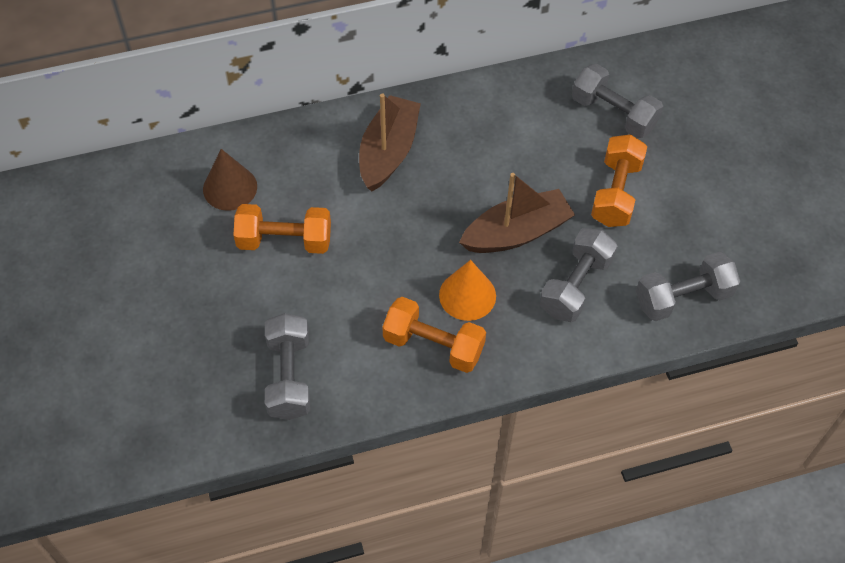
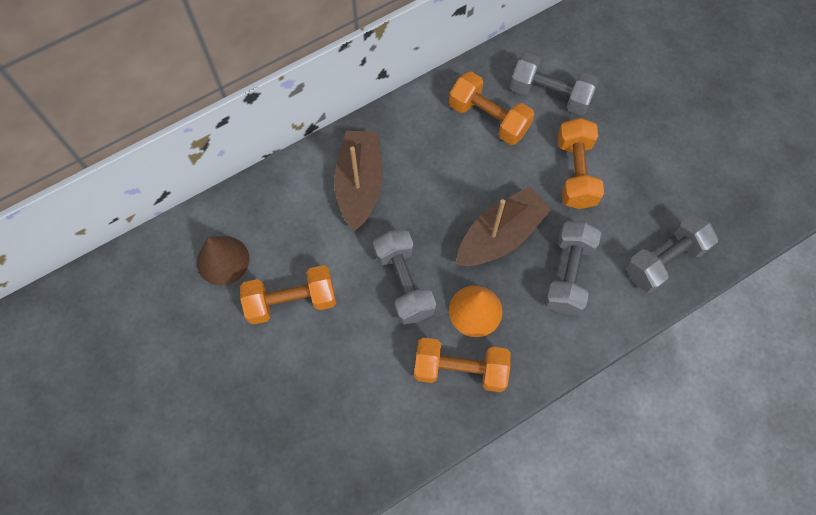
camera: 15 degrees left, 10 degrees up
grey dumbbell [265,313,310,420] -> grey dumbbell moved to [373,230,436,325]
none -> orange dumbbell [449,72,535,145]

